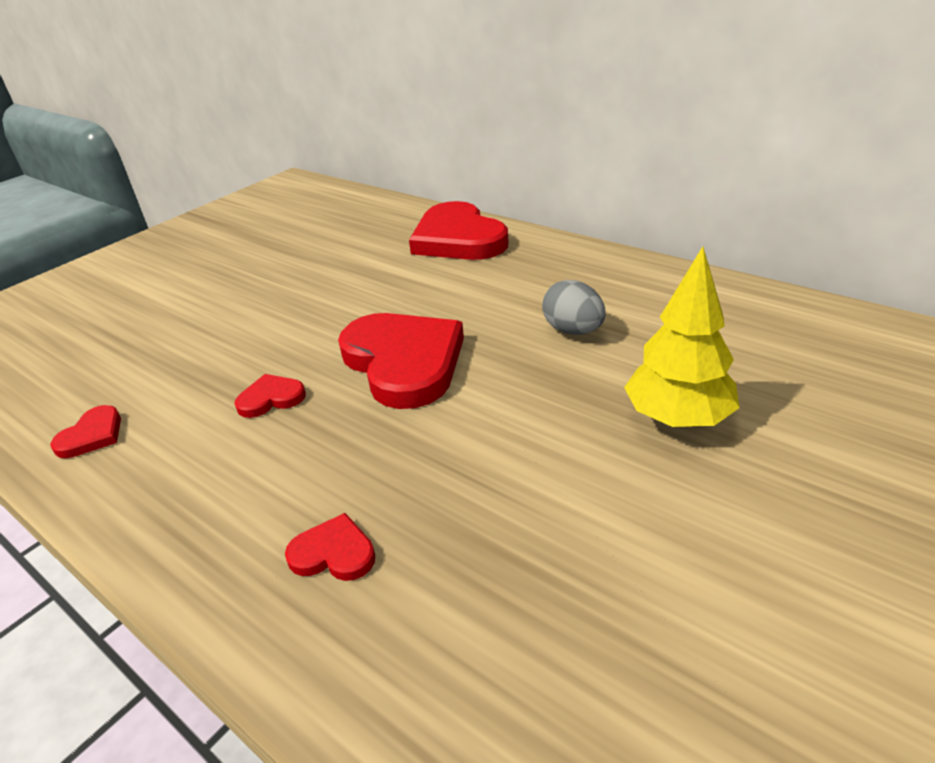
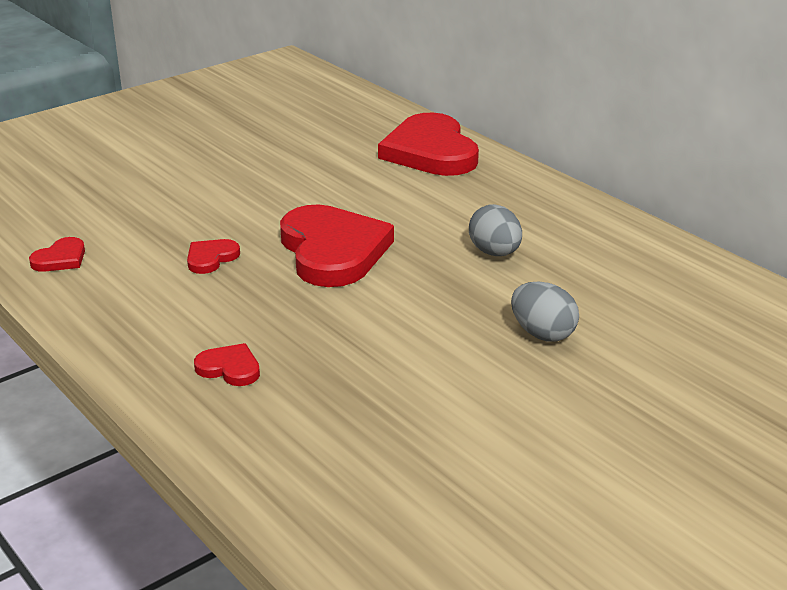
camera: 10 degrees right, 5 degrees down
red heart [234,374,306,418] -> red heart turned 45 degrees counterclockwise [187,239,240,274]
yellow tree [624,247,740,427] -> grey egg [511,282,579,342]

